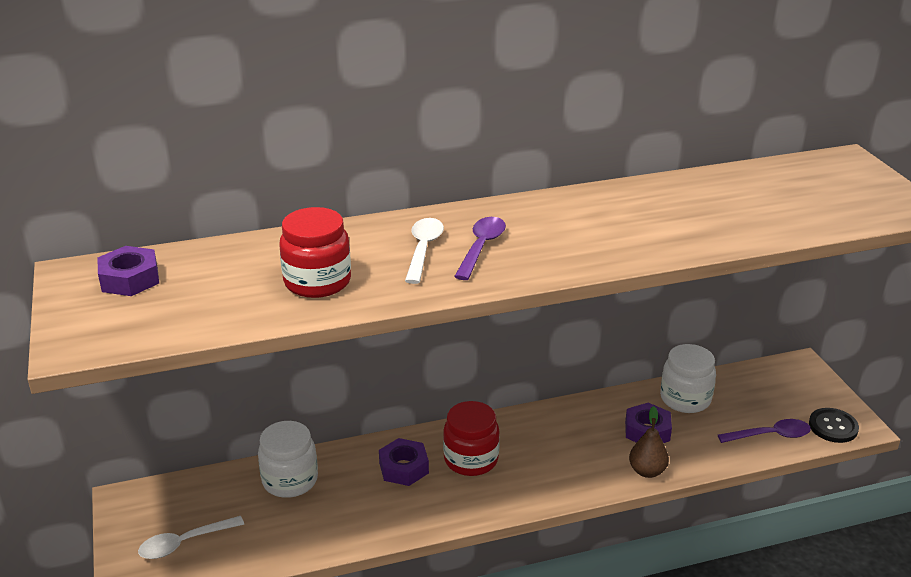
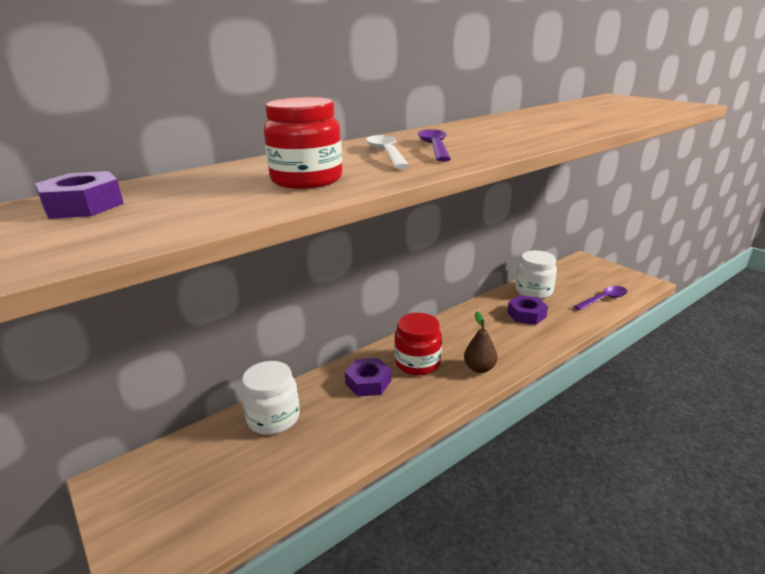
camera: 20 degrees left, 5 degrees down
white spoon [138,516,244,559] -> none
brown pear [629,406,669,478] -> brown pear moved to [464,311,498,373]
black button [809,408,859,443] -> none

